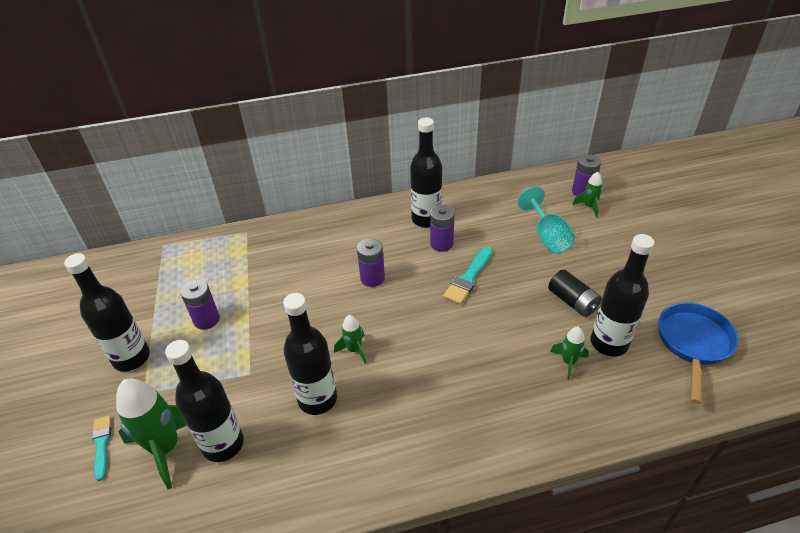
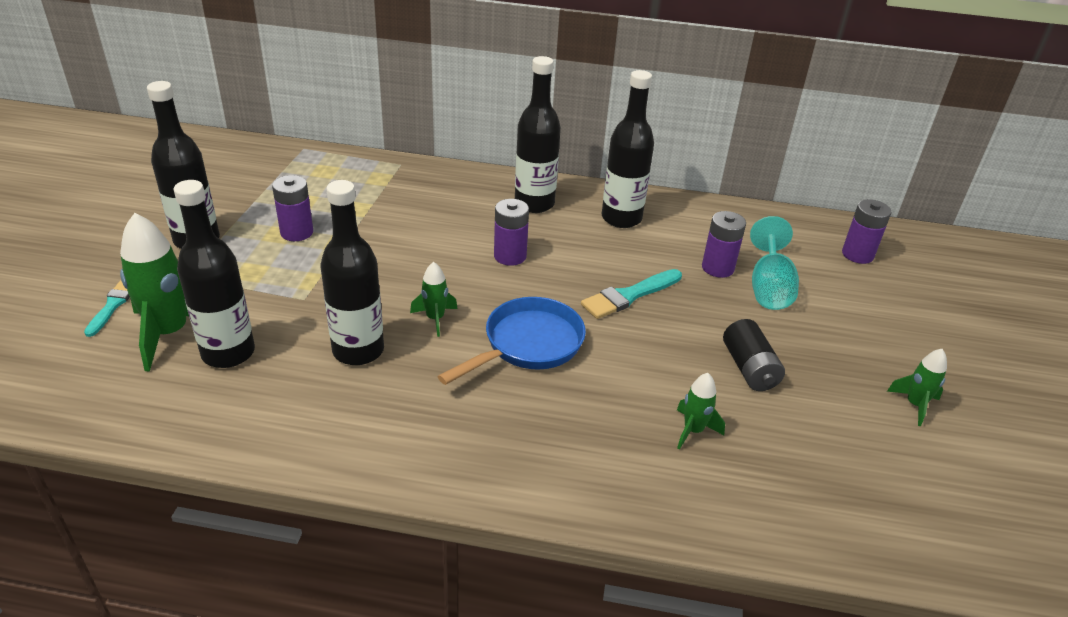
camera: 20 degrees right, 5 degrees down
purple battery [430,205,455,252] -> purple battery moved to [702,211,746,278]
green rocket [572,172,603,217] -> green rocket moved to [887,349,947,426]
black bottle [591,234,655,357] -> black bottle moved to [515,56,561,213]
blue pan [658,303,739,404] -> blue pan moved to [437,297,586,385]

